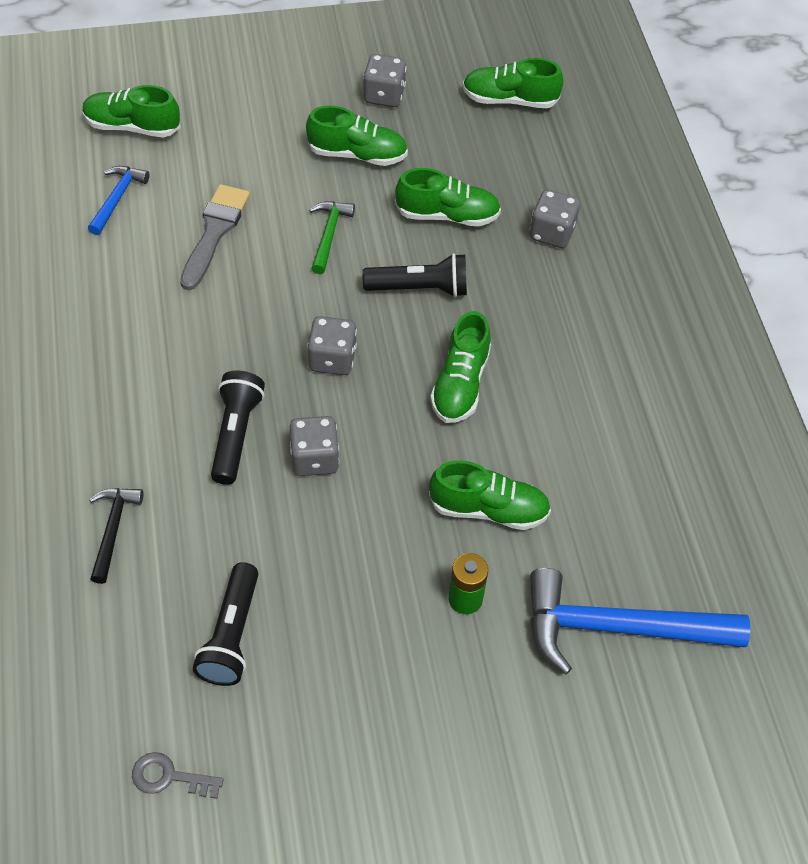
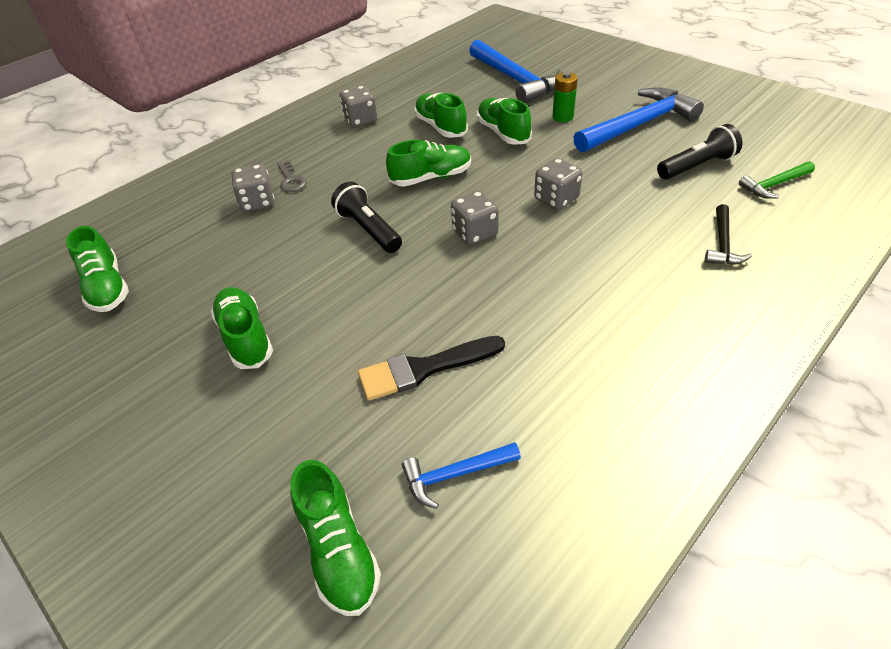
camera: 120 degrees left, 10 degrees down
black hammer [89,488,143,584] -> black hammer turned 45 degrees counterclockwise [705,204,752,265]
grey key [132,752,224,799] -> grey key moved to [277,160,306,192]
grey brush [180,184,250,290] -> black brush [358,336,505,401]
black flashlight [211,370,265,485] -> none
green hammer [309,201,355,274] -> green hammer moved to [739,161,815,199]
grey dice [363,54,407,107] -> grey dice moved to [340,86,377,127]
green shoe [395,168,501,227] -> green shoe moved to [414,93,468,138]
none -> blue hammer [573,87,704,152]

